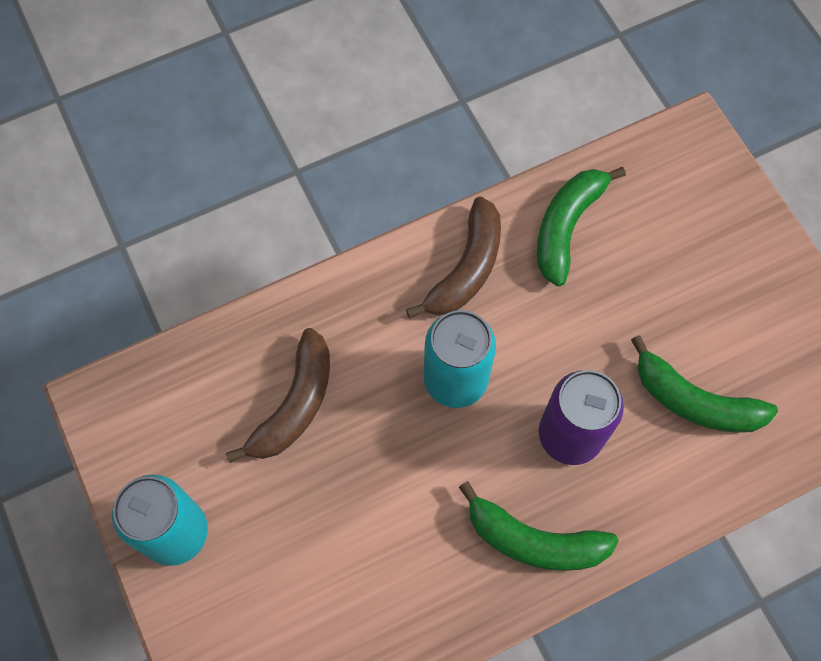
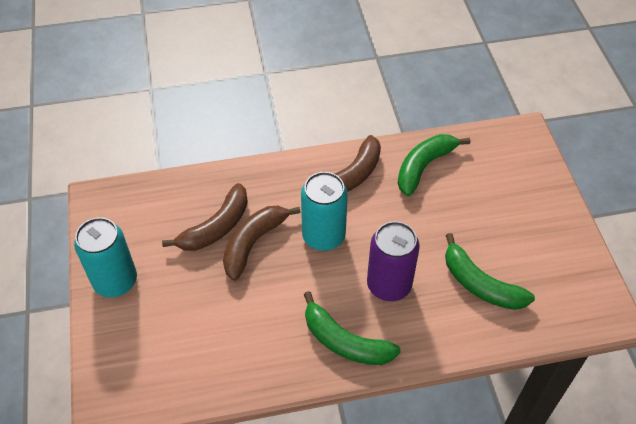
camera: 15 degrees right, 15 degrees down
none -> brown banana [223,206,301,281]

